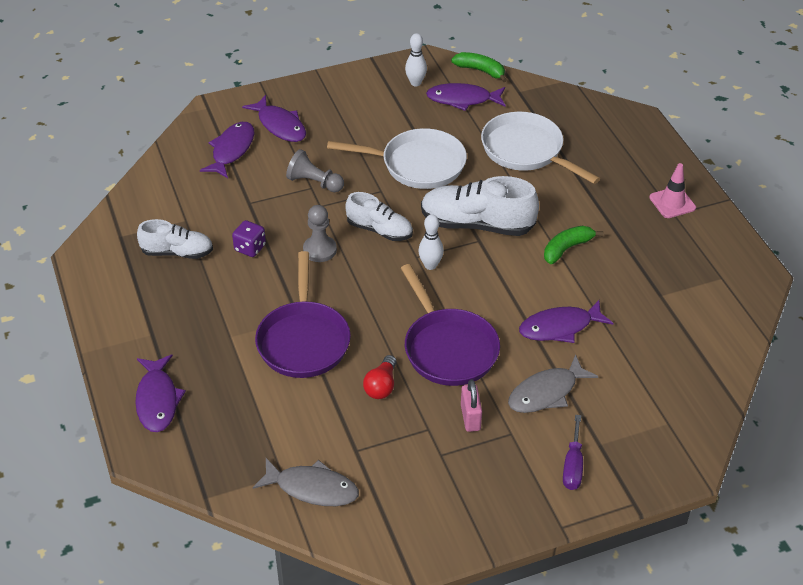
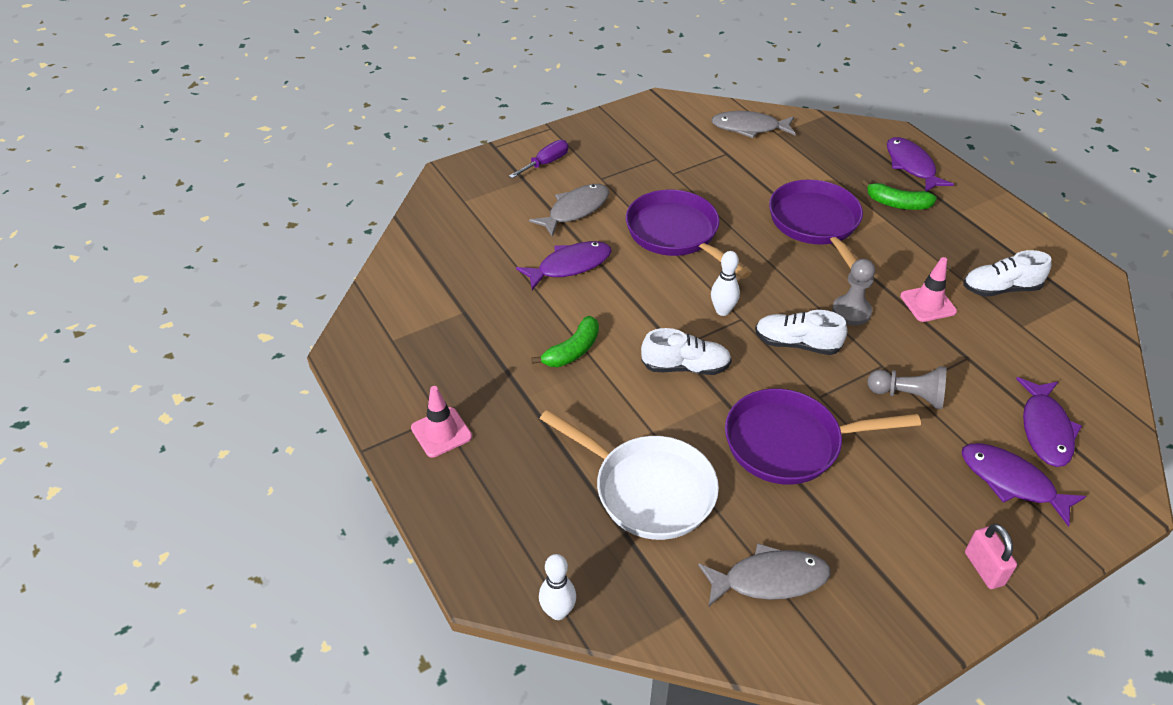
camera: 170 degrees right, 0 degrees up
purple dice [232,220,266,257] -> pink traffic cone [900,257,957,322]
white pan [327,128,467,189] -> purple pan [725,389,921,485]
red light bulb [363,355,397,399] -> none
white bowling pin [405,33,427,86] -> white bowling pin moved to [539,554,576,620]
white shoe [421,176,539,236] -> white shoe [641,328,732,375], size x0.62
purple fish [426,83,505,111] -> grey fish [698,543,830,606]
green banana [451,52,507,82] -> green banana moved to [862,180,937,210]
pink padlock [461,379,482,432] -> pink padlock moved to [965,524,1017,589]
purple screwdriver [563,415,583,490] -> purple screwdriver turned 45 degrees clockwise [509,140,569,178]

